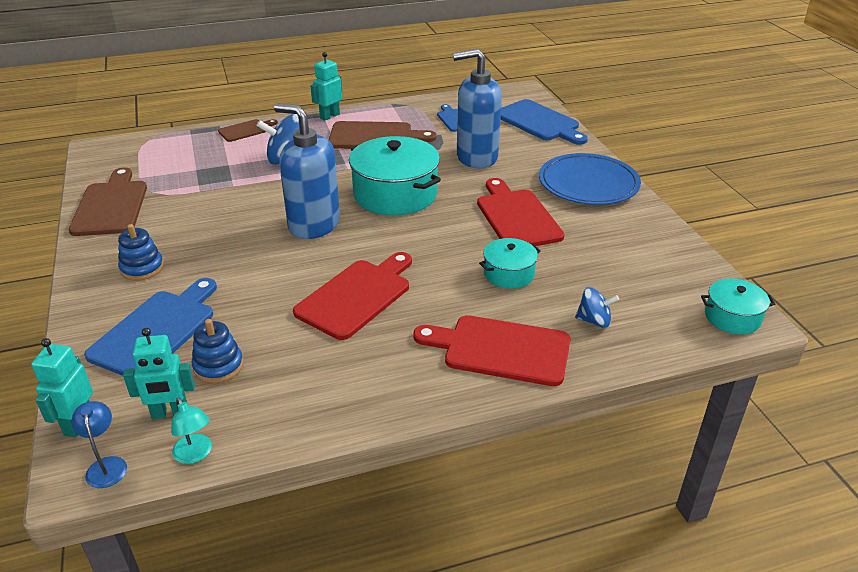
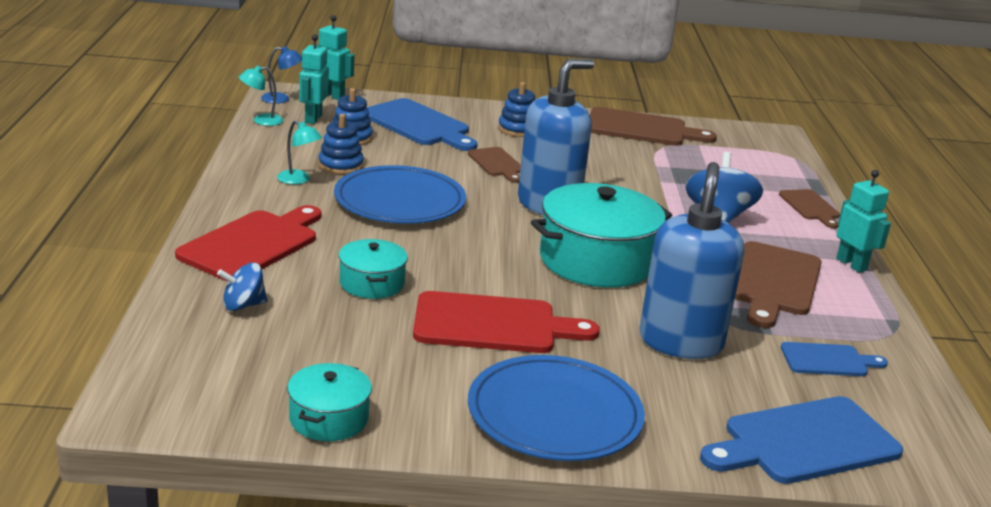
camera: 105 degrees right, 10 degrees down
red cutting board [293,252,412,340] -> blue plate [334,165,466,224]
blue spinning top [575,287,619,328] -> blue spinning top turned 45 degrees clockwise [217,263,268,311]
turquoise pot [701,279,775,334] -> turquoise pot moved to [287,363,372,441]
none -> turquoise lamp [277,120,322,184]
none -> blue stacking toy [318,114,364,175]
none -> brown cutting board [468,147,521,183]

